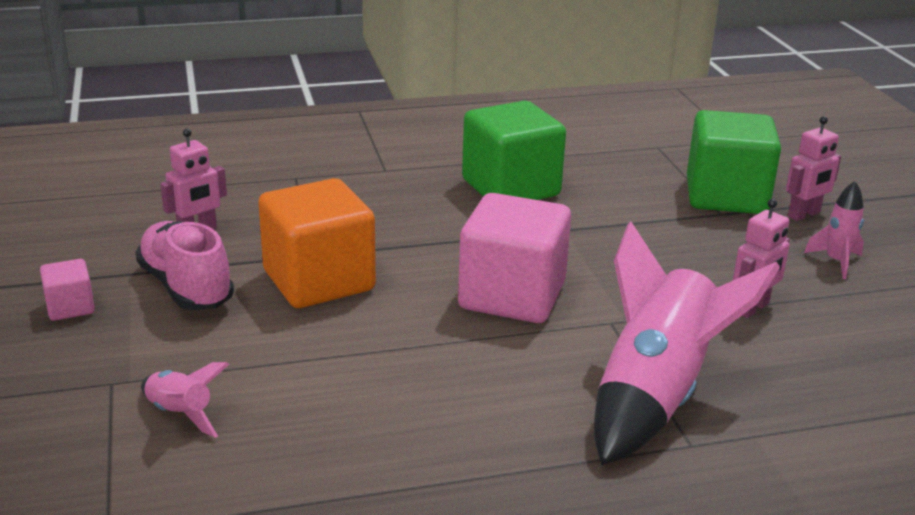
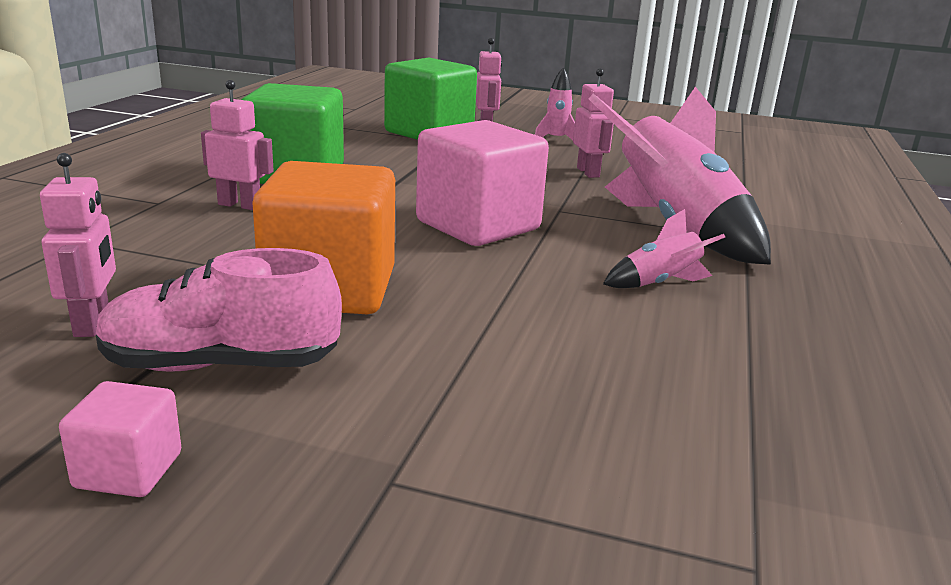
camera: 60 degrees left, 5 degrees down
pink rocket [141,362,229,438] -> pink rocket moved to [603,209,725,288]
none -> pink robot [201,80,274,210]

